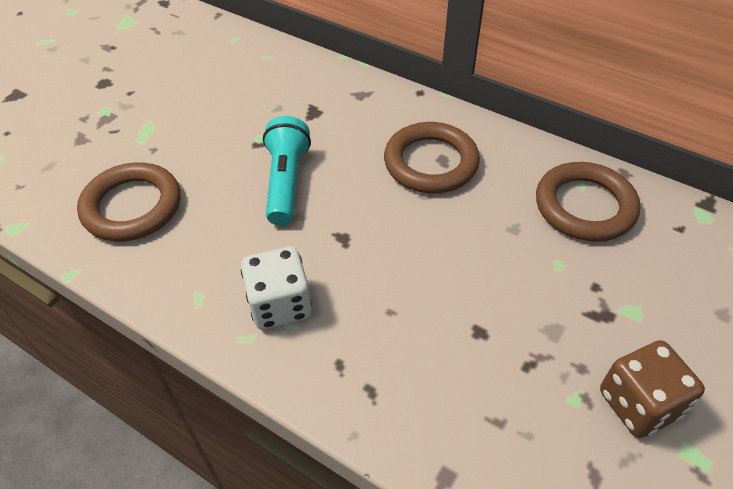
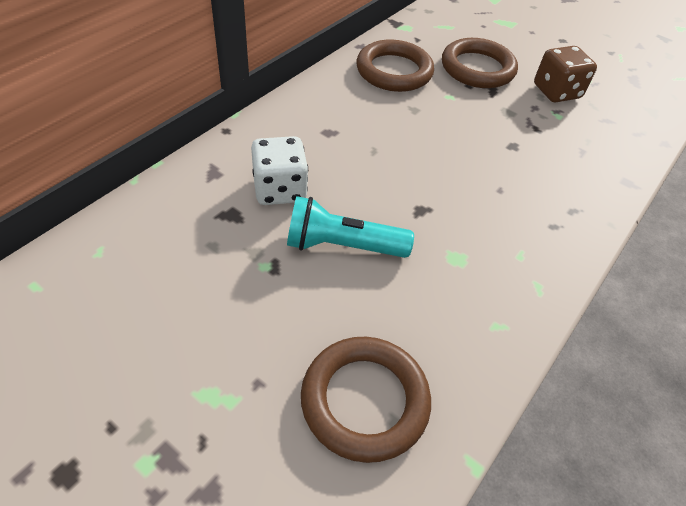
camera: 90 degrees left, 0 degrees up
white dice [241,247,312,329] -> white dice moved to [251,136,308,205]
brown ring [384,122,480,193] -> brown ring moved to [442,38,518,88]

